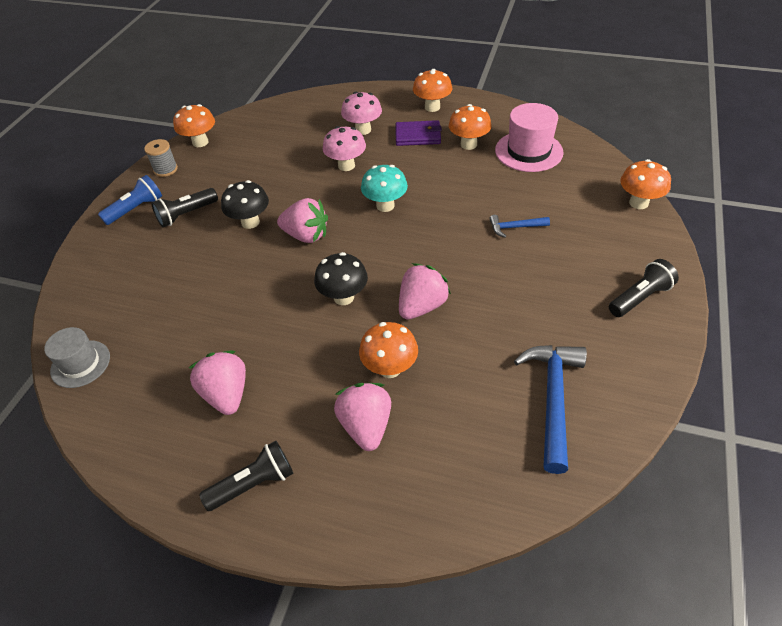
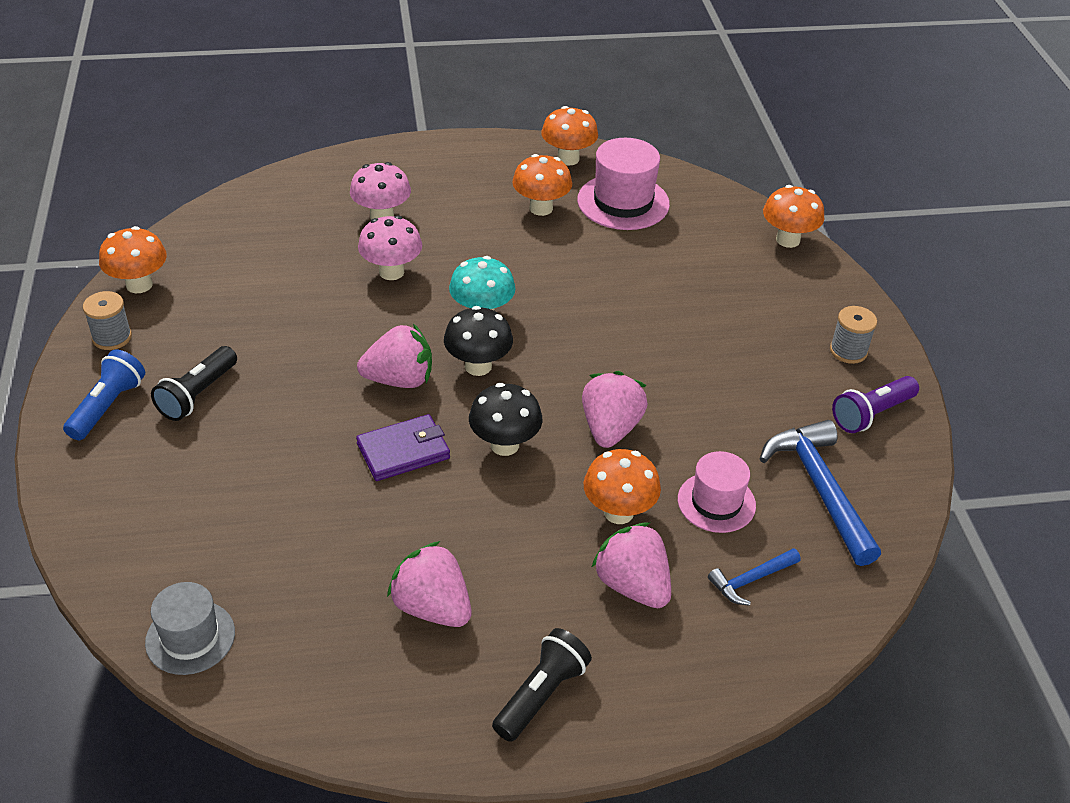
camera: 30 degrees left, 5 degrees down
black mushroom [221,180,269,229] -> black mushroom moved to [444,306,513,376]
purple wallet [395,120,442,146] -> purple wallet moved to [356,414,450,481]
orange mushroom [413,69,452,112] -> orange mushroom moved to [541,106,598,166]
blue hammer [489,215,550,238] -> blue hammer moved to [708,548,801,606]
black flashlight [609,259,679,317] -> grey spool [830,306,877,364]
none -> pink hat [678,451,756,533]
none -> purple flashlight [832,376,919,433]

